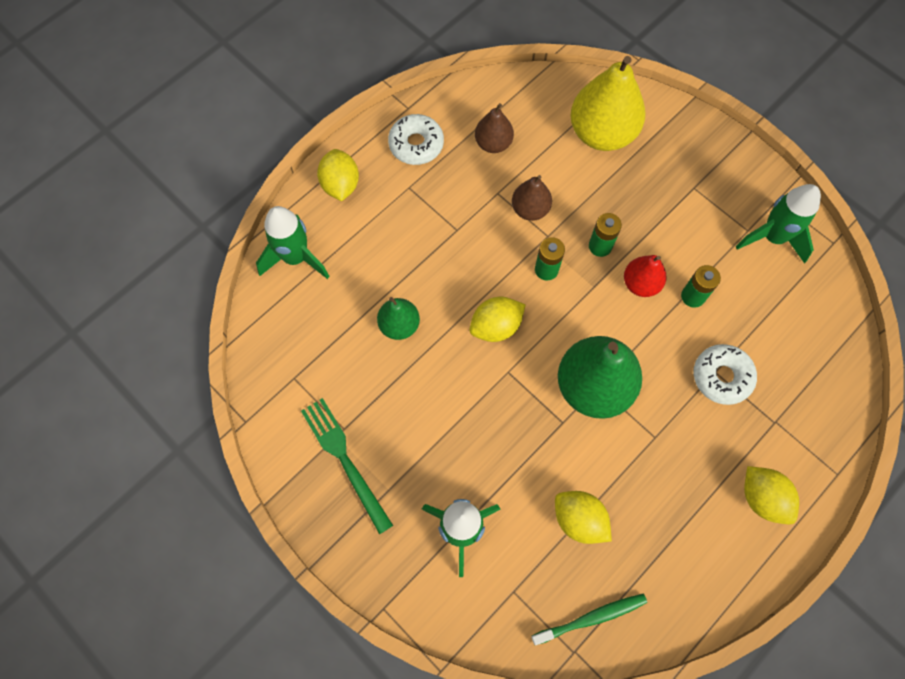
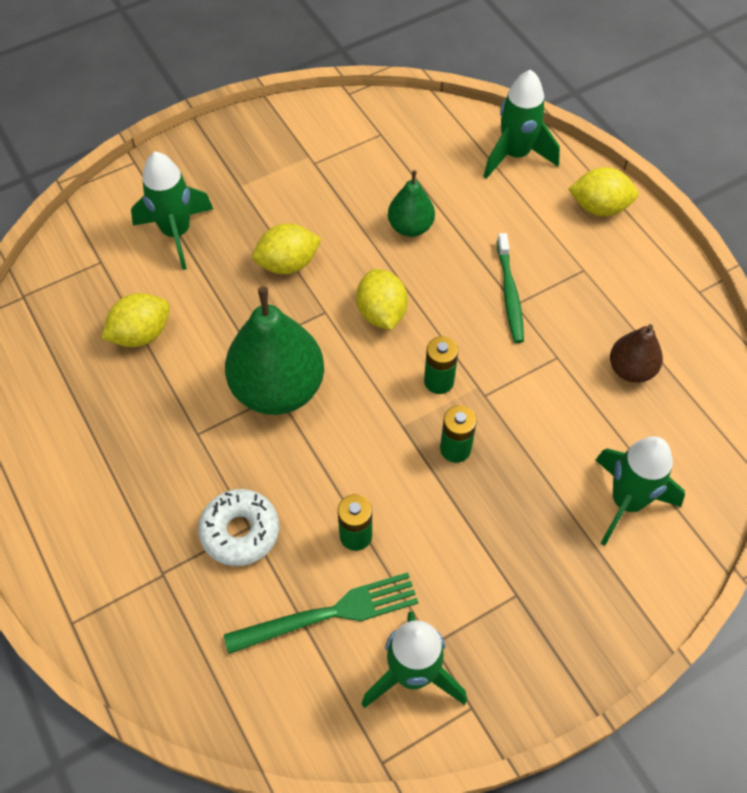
camera: 105 degrees right, 10 degrees down
green fork [301,398,393,534] -> green fork moved to [224,572,418,654]
white donut [388,114,444,165] -> none
brown pear [512,175,552,221] -> none
green toothbrush [531,594,647,645] -> green toothbrush moved to [497,233,524,343]
yellow pear [570,56,645,151] -> green rocket [595,436,685,546]
red pear [624,255,667,297] -> none
yellow lemon [744,466,799,524] -> yellow lemon moved to [252,223,321,274]

